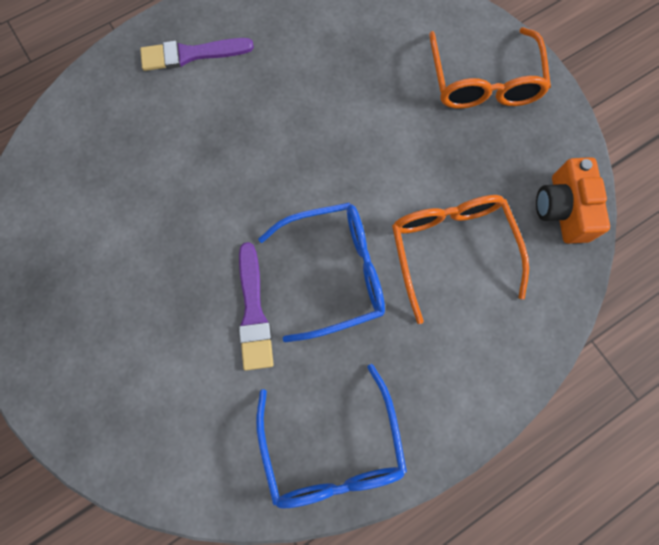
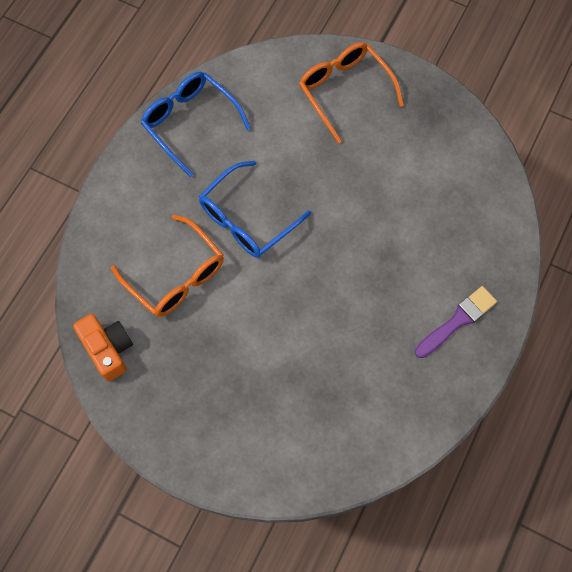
camera: 150 degrees right, 5 degrees down
purple brush [239,242,274,371] -> none
orange glasses [429,27,551,109] -> orange glasses moved to [299,42,404,143]

